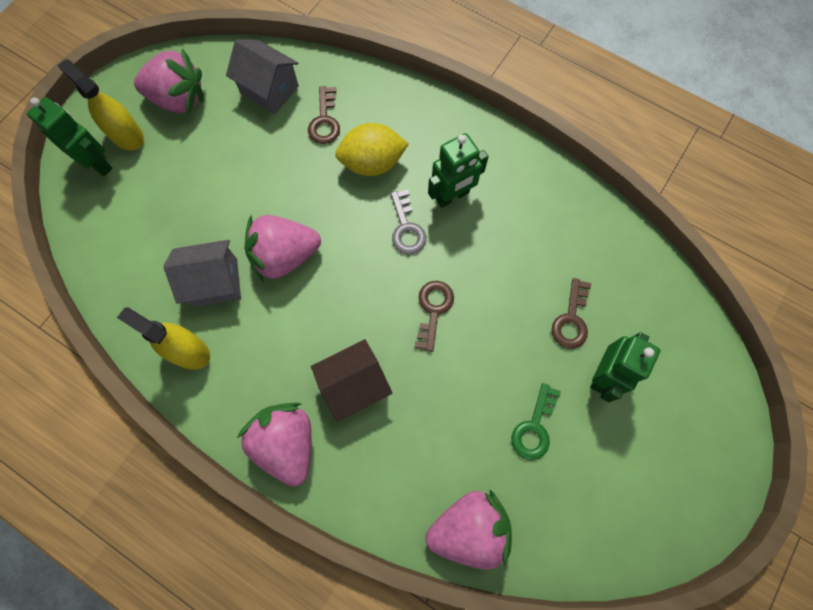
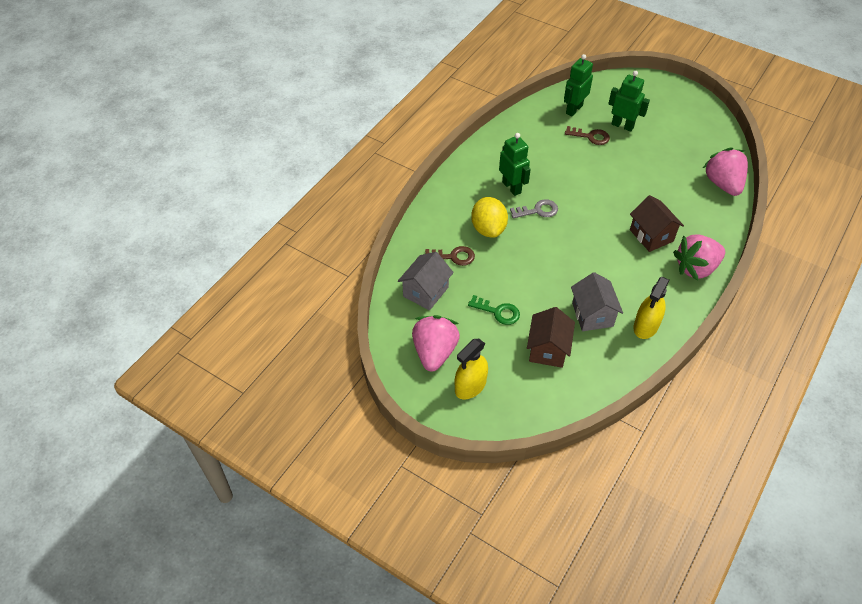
camera: 90 degrees left, 20 degrees down
green robot [27,97,112,176] -> green robot moved to [564,54,593,116]
pink strawberry [245,215,321,282] -> none
brown key [415,281,454,352] -> none
green key [511,383,561,460] -> green key moved to [468,295,520,325]
none -> brown house [527,307,575,368]

